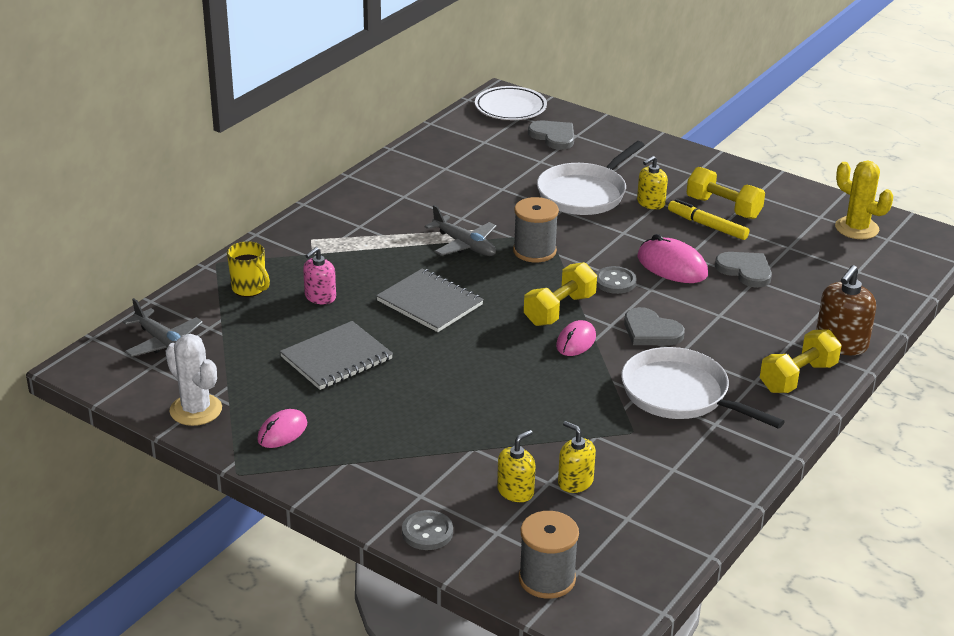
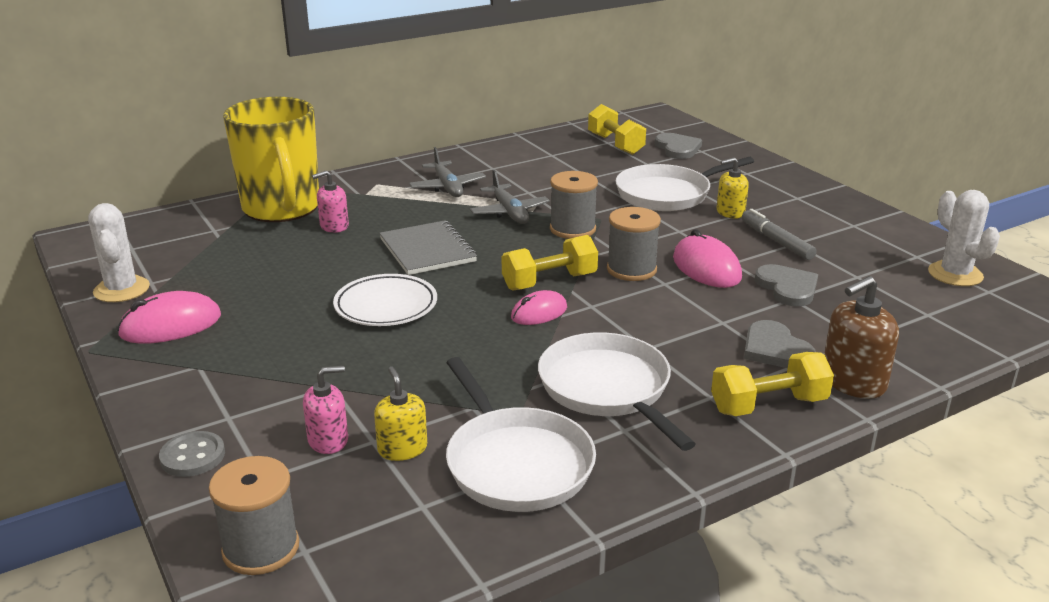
camera: 25 degrees right, 5 degrees down
grey plane [123,298,203,357] -> grey plane moved to [409,147,486,197]
yellow mug [227,241,270,297] -> yellow mug [223,97,319,222], size x2.33
pink mouse [257,409,307,448] -> pink mouse [117,291,221,344], size x1.53
grey notebook [280,321,393,390] -> none
white plate [475,86,547,120] -> white plate moved to [333,274,437,326]
yellow soap dispenser [497,430,536,502] -> pink soap dispenser [303,366,348,454]
grey button [596,266,636,294] -> grey spool [607,207,661,281]
grey heart [624,307,685,345] -> grey heart moved to [744,320,816,368]
yellow marker [668,199,749,240] -> grey marker [742,209,817,260]
yellow dumbbell [687,167,765,219] -> yellow dumbbell moved to [588,104,646,155]
yellow cactus [835,160,893,239] -> white cactus [928,190,1000,286]
none -> white pan [446,357,596,512]

